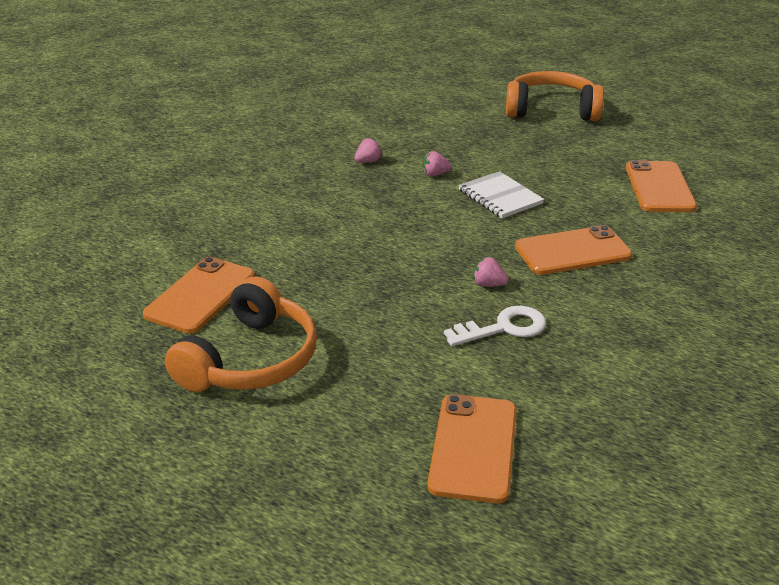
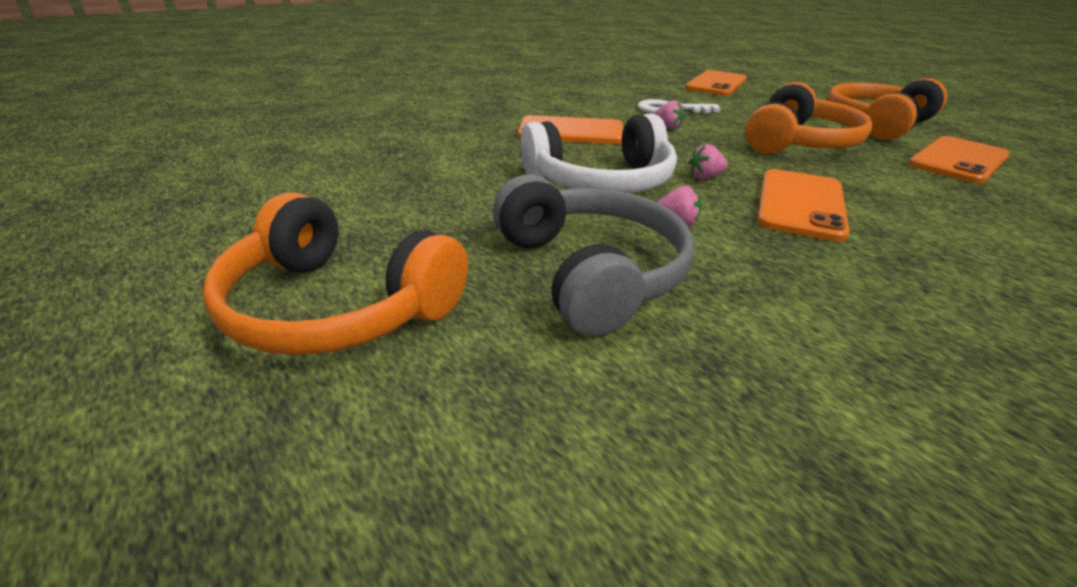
camera: 160 degrees left, 0 degrees up
pink strawberry [355,138,382,163] -> pink strawberry moved to [688,144,727,179]
white notebook [458,171,544,218] -> white headphones [520,113,677,193]
orange phone [626,160,697,212] -> orange phone moved to [757,169,850,242]
none -> grey headphones [493,174,694,336]
none -> orange headphones [745,82,873,154]

